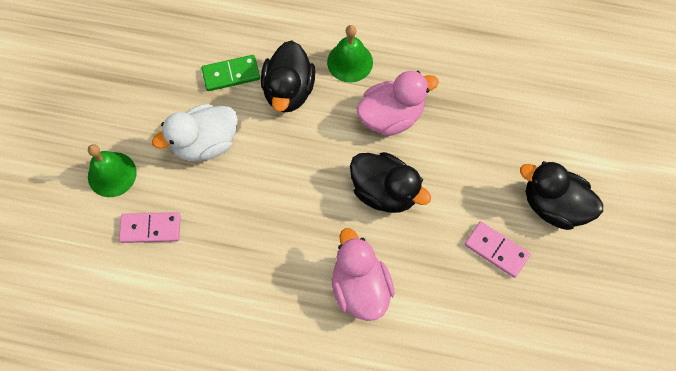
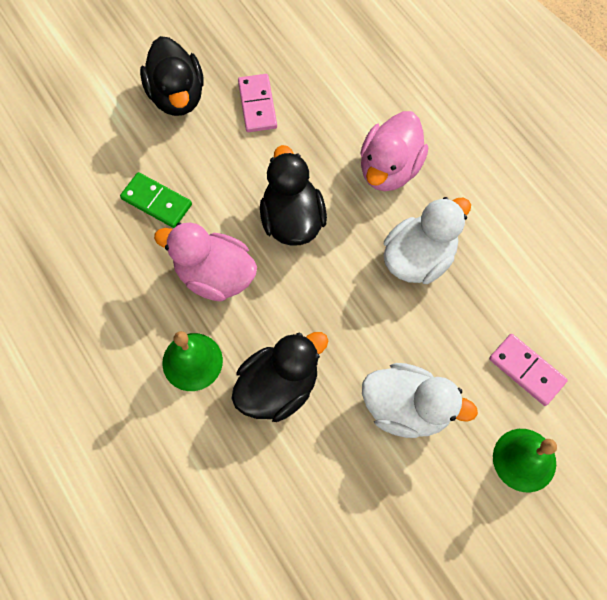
camera: 135 degrees left, 0 degrees up
green domino [202,55,260,91] -> green domino moved to [120,172,192,228]
none -> white duck [384,197,471,284]

